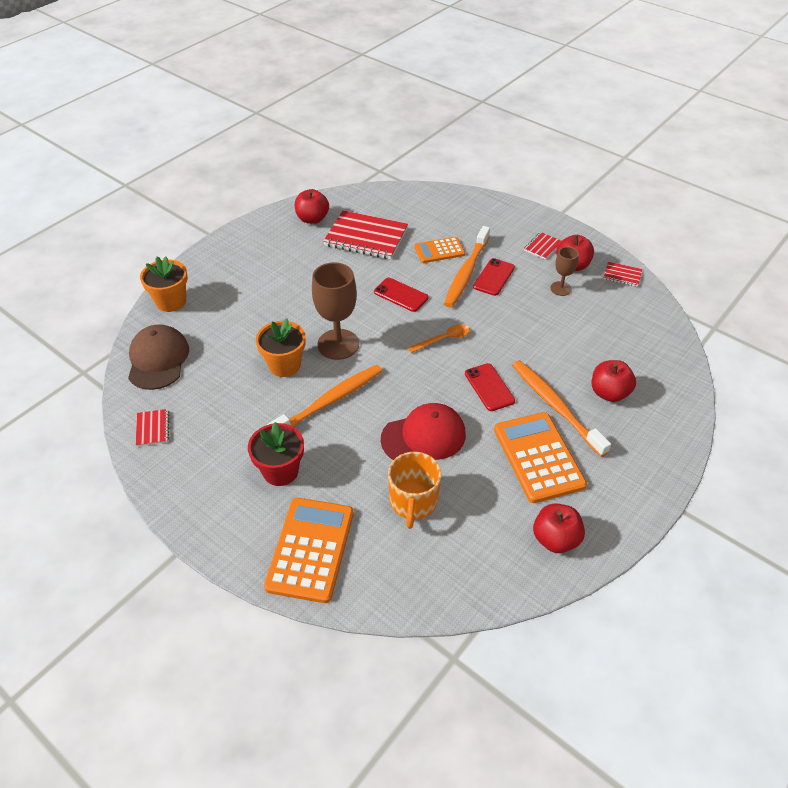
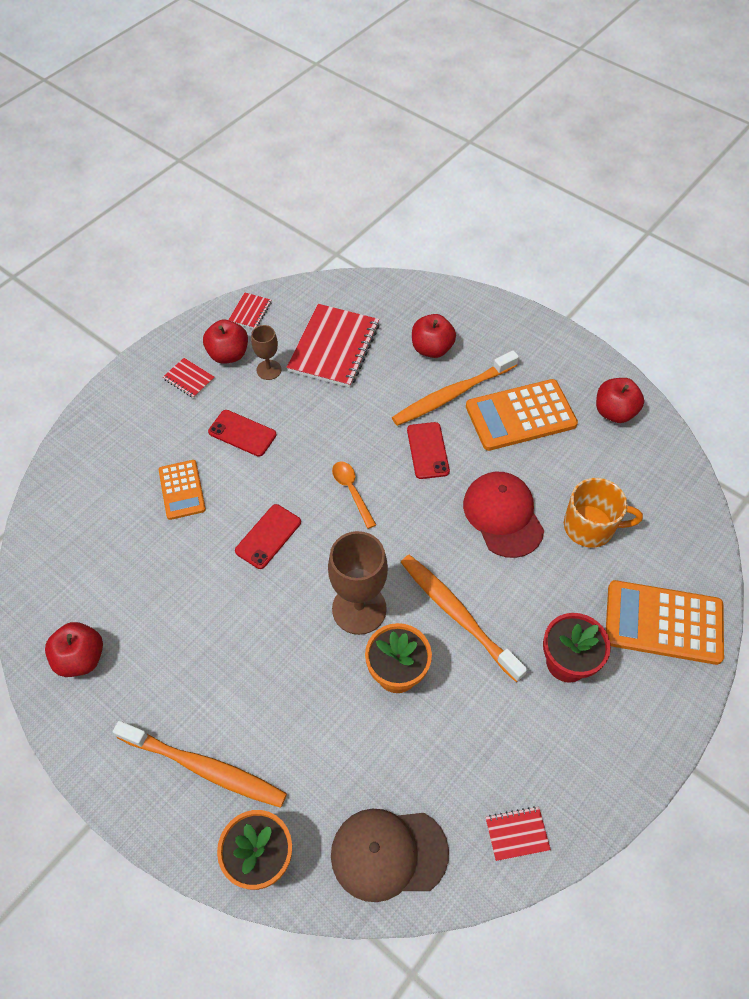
camera: 90 degrees left, 10 degrees up
red notebook [323,211,408,259] -> red notebook moved to [287,304,379,388]
orange toothbrush [444,226,490,308] -> orange toothbrush moved to [113,721,287,808]
red phone [465,363,515,411] -> red phone turned 75 degrees counterclockwise [407,422,450,479]

